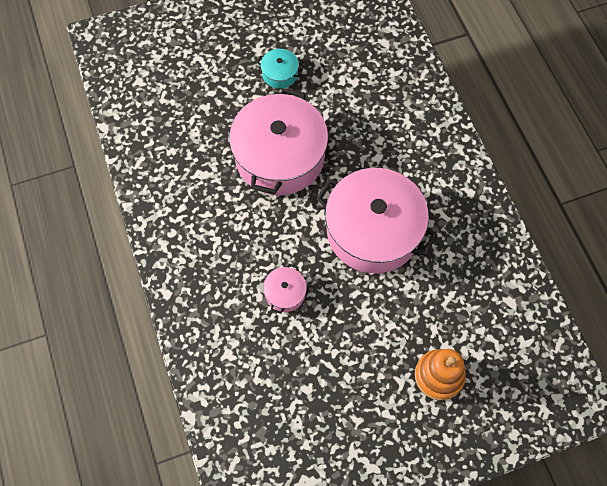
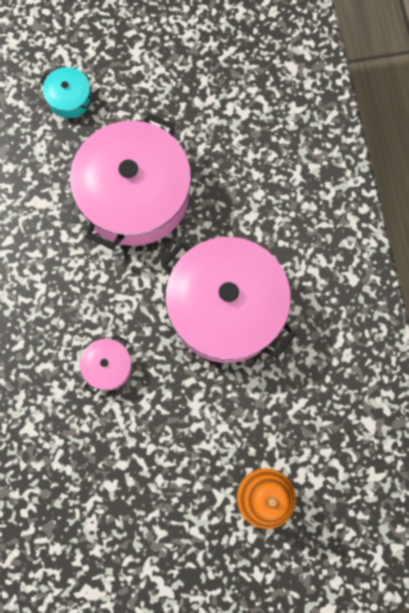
camera: 10 degrees right, 10 degrees up
turquoise pot [257,49,303,89] -> turquoise pot moved to [40,67,94,118]

